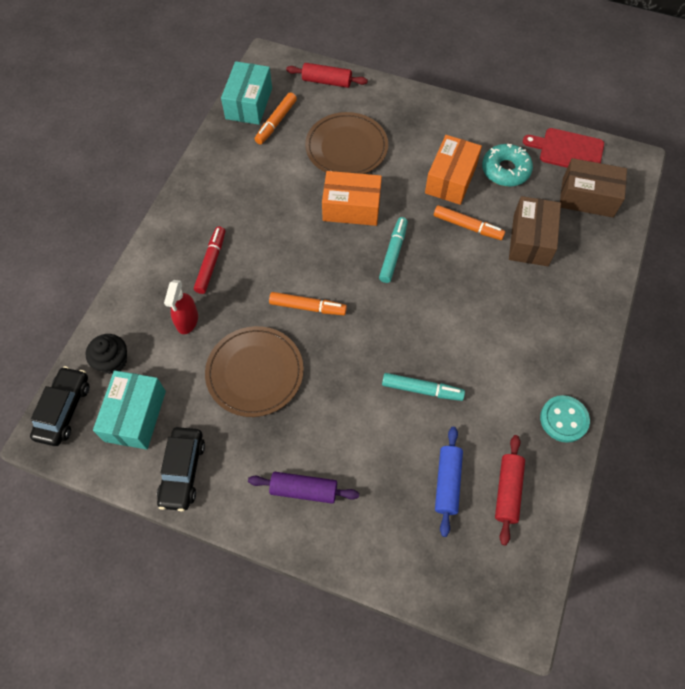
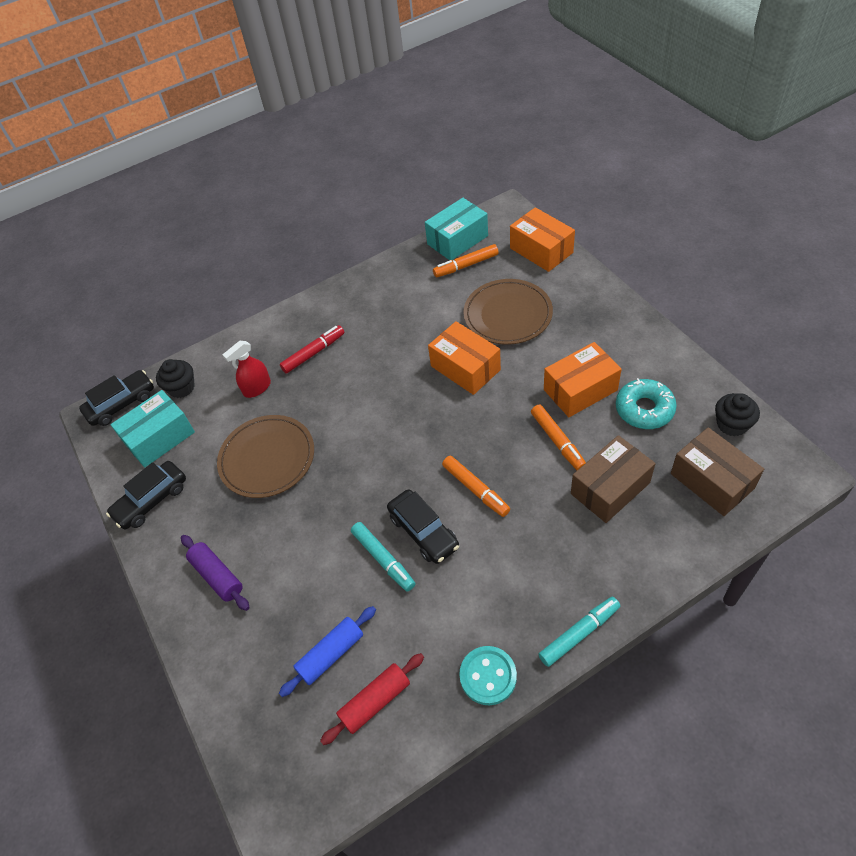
camera: 45 degrees right, 10 degrees down
orange marker [269,292,347,315] -> orange marker moved to [442,456,510,517]
red rolling pin [286,63,368,88] -> orange box [510,207,575,272]
turquoise marker [379,217,408,283] -> turquoise marker moved to [538,597,620,667]
red cutting board [523,128,604,168] -> black cupcake [715,393,760,436]
none -> black car [387,490,459,564]

